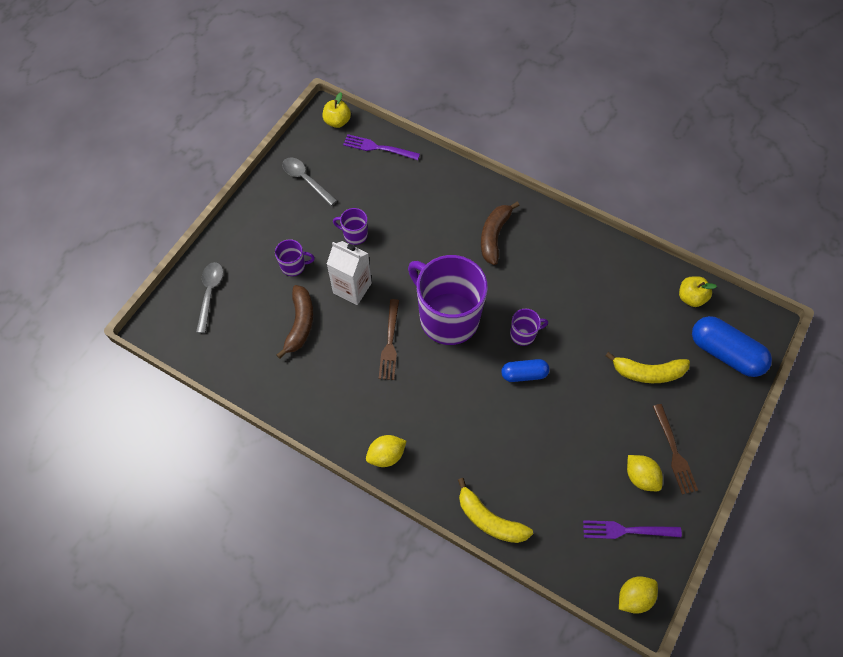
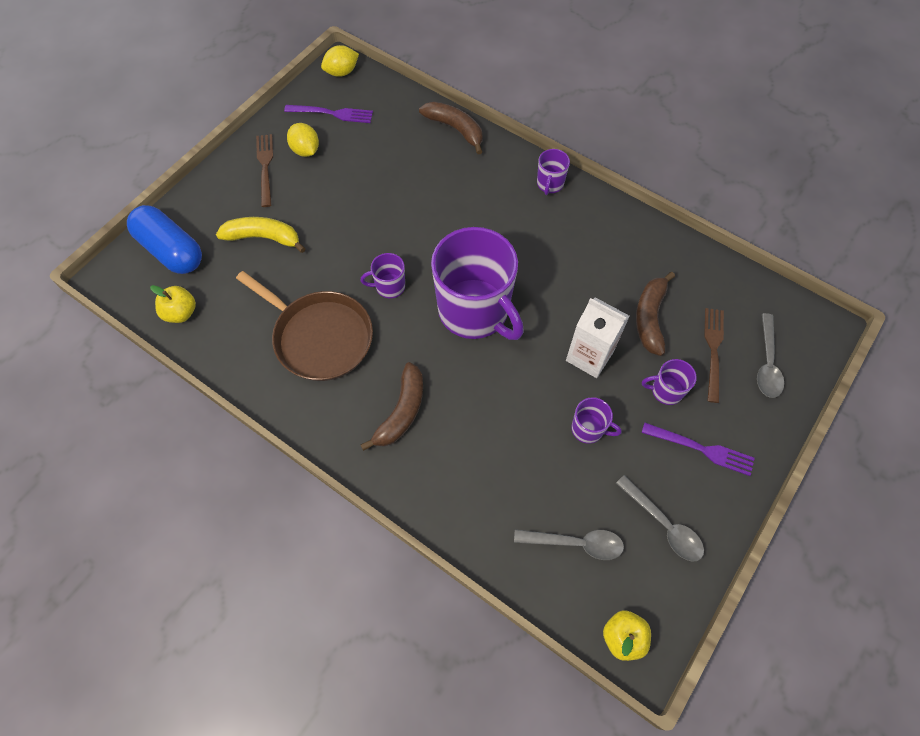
camera: 175 degrees left, 0 degrees up
purple fork [343,134,420,160] -> purple fork moved to [641,423,755,476]
yellow lemon [366,435,407,467] -> purple mug [537,149,570,195]
brown fork [379,299,399,380] -> brown fork moved to [704,308,724,403]
yellow banana [458,478,533,543] -> brown banana [419,101,483,154]
blue capsule [501,359,549,382] -> none
none -> brown pan [236,271,373,381]
none -> grey spoon [514,529,624,560]

